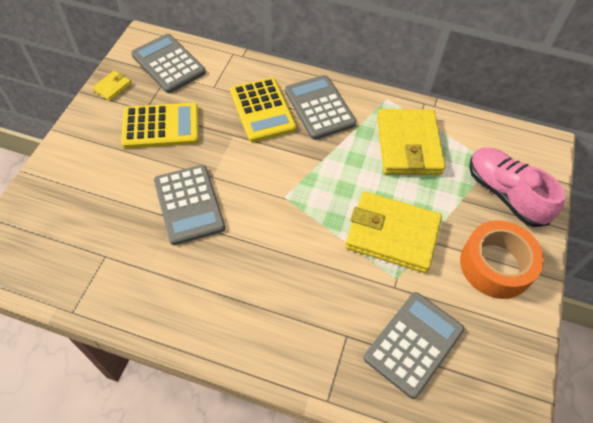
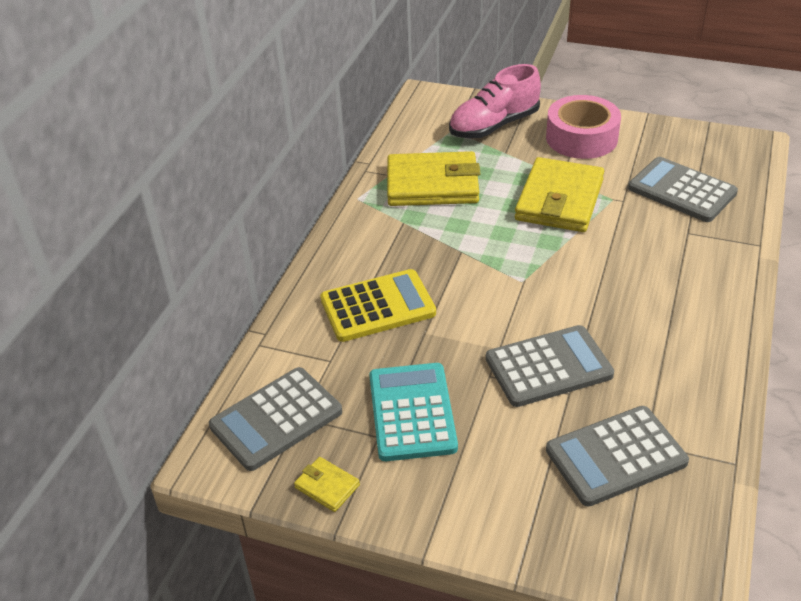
camera: 85 degrees left, 15 degrees down
yellow calculator [121,103,199,148] -> turquoise calculator [369,363,458,461]
grey calculator [285,75,356,140] -> grey calculator moved to [546,406,689,507]
orange tape [460,220,544,299] -> pink tape [546,95,621,159]

